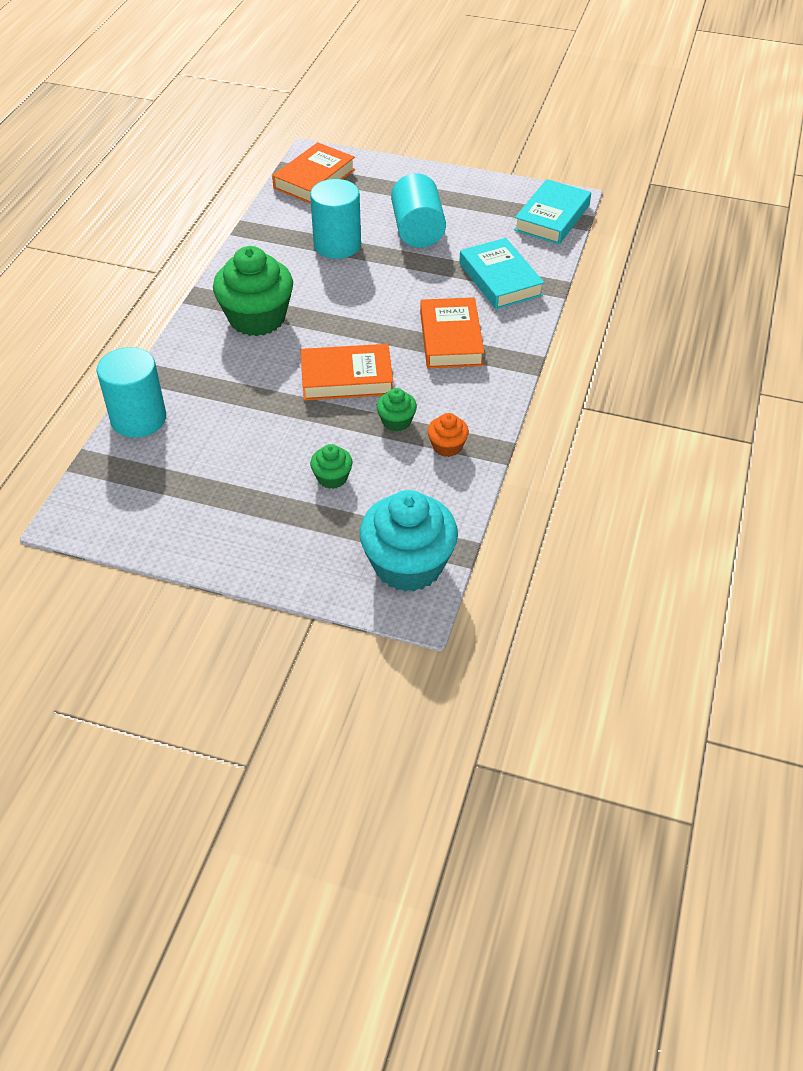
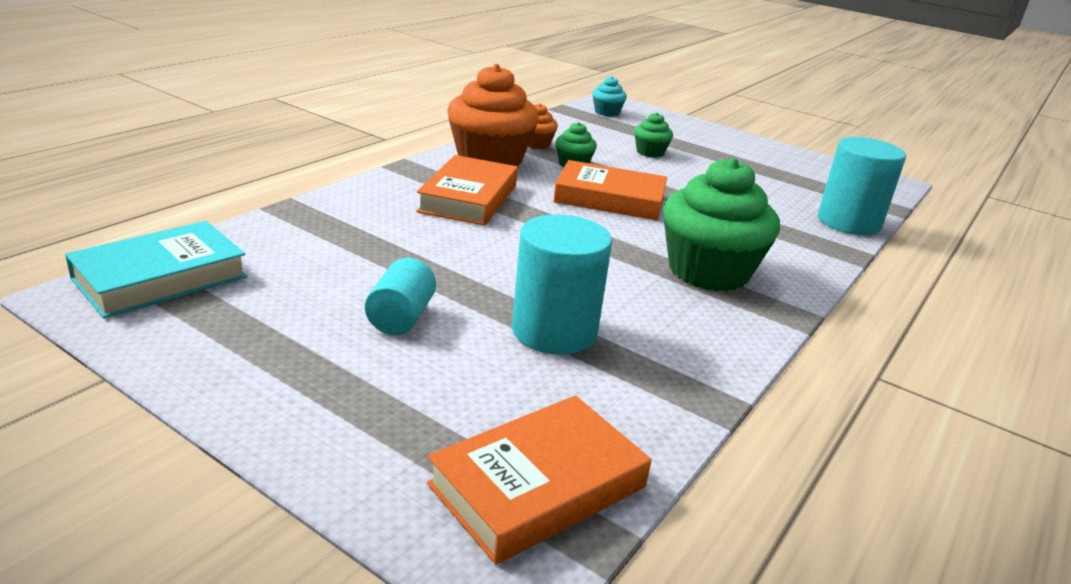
camera: 165 degrees left, 20 degrees down
turquoise cupcake [359,490,458,592] -> turquoise cupcake [592,76,627,117], size x0.47
turquoise cylinder [391,173,446,248] -> turquoise cylinder [365,258,436,335], size x0.60
turquoise book [459,238,544,309] -> none
none -> orange cupcake [447,64,539,166]

